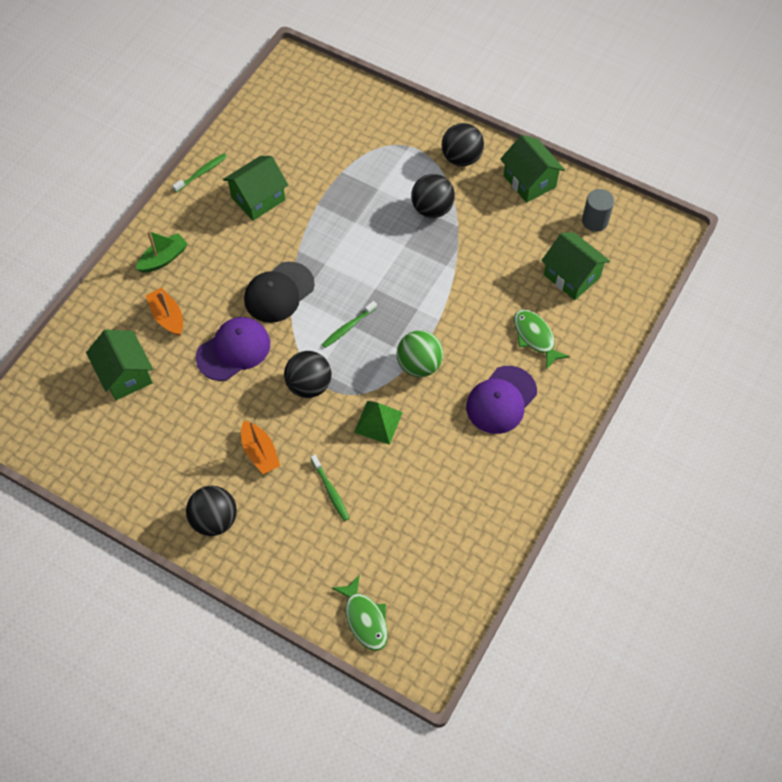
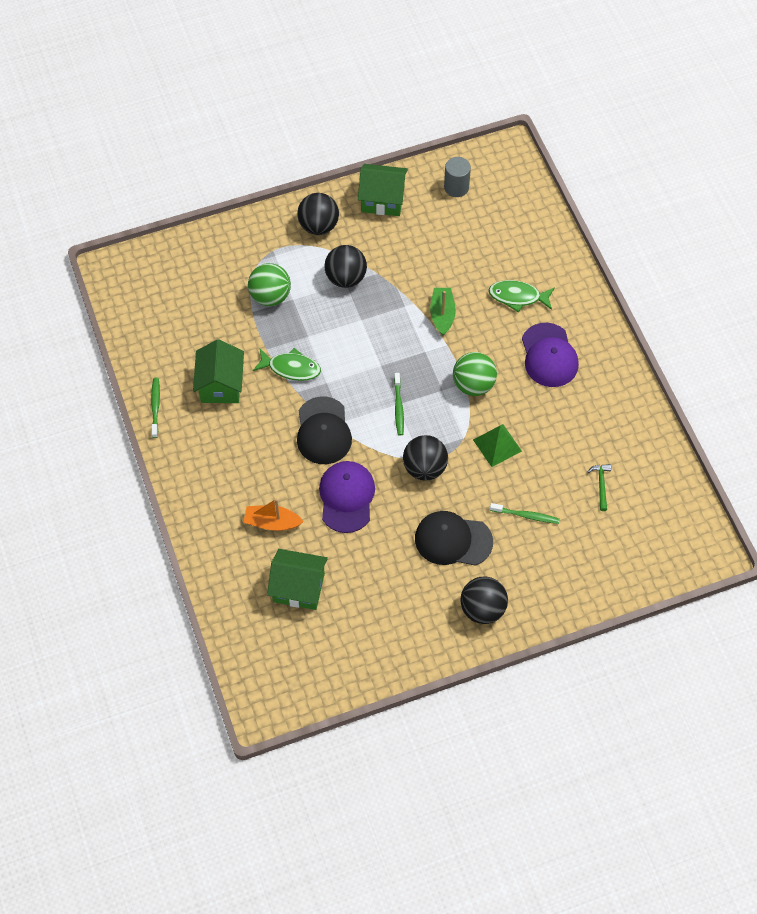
camera: 50 degrees left, 0 degrees up
green boat [136,231,188,273] -> green boat moved to [430,288,456,336]
orange boat [241,421,280,474] -> black cap [415,511,493,566]
green fish [332,574,388,651] -> green fish moved to [253,348,321,381]
green house [541,232,610,300] -> none
none -> green ball [248,263,291,306]
none -> green hammer [588,464,611,511]

